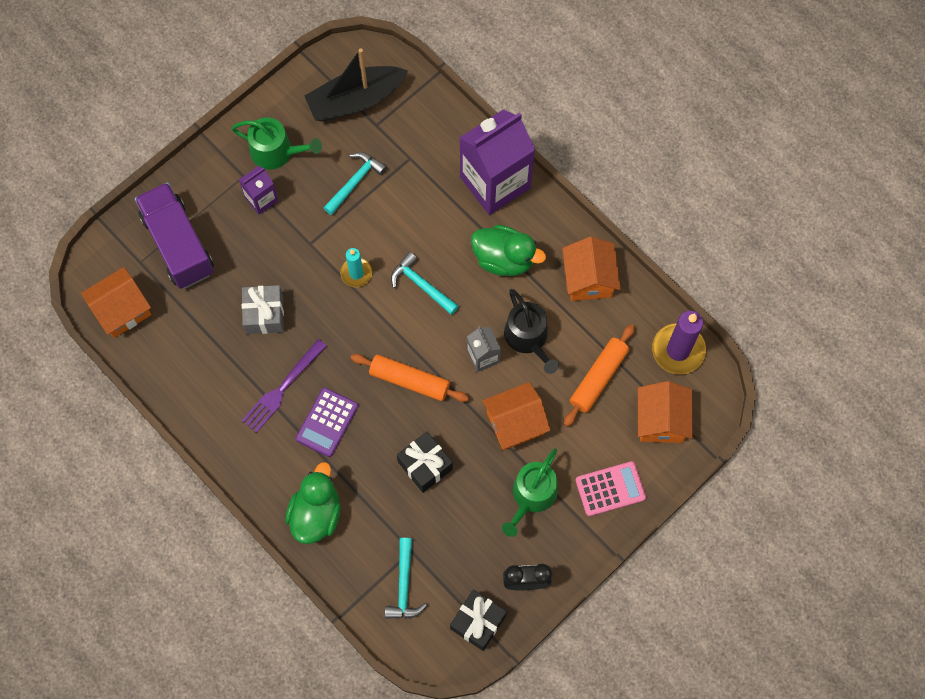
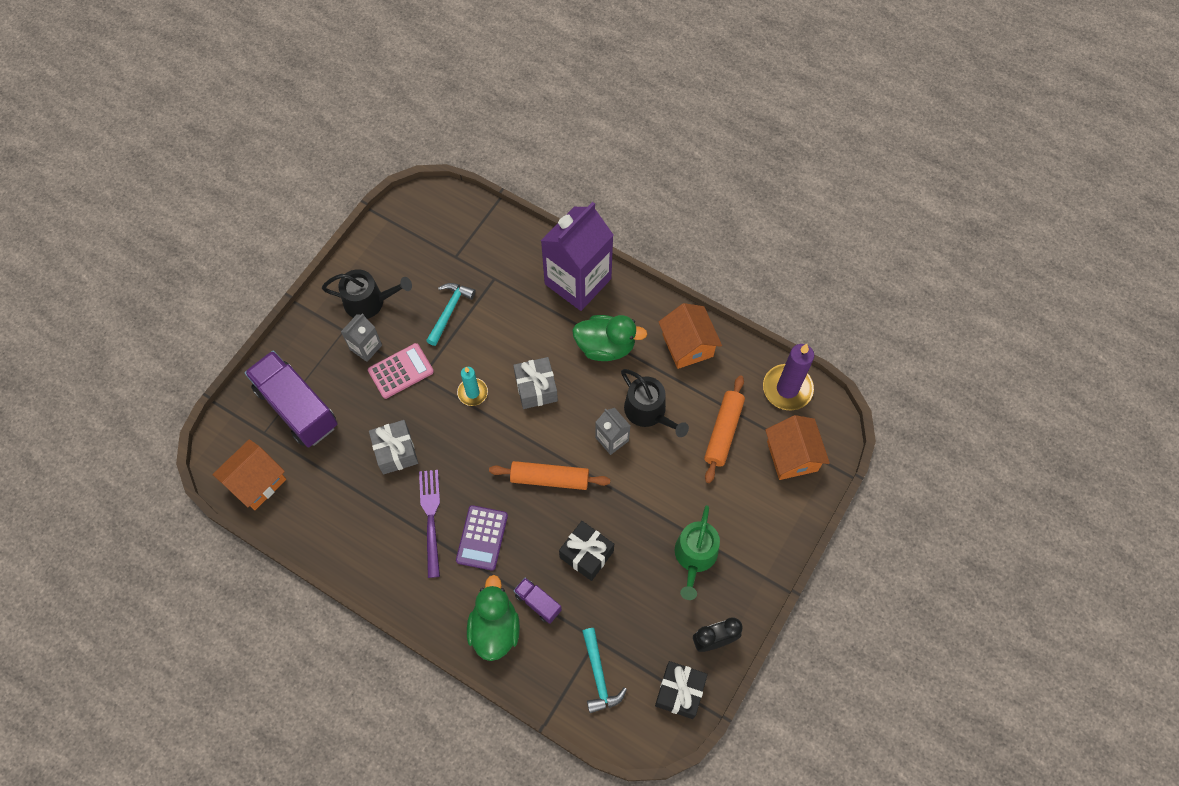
camera: 15 degrees left, 5 degrees down
green watering can [231,117,322,170] -> black watering can [322,269,412,319]
purple carton [239,166,278,215] -> grey carton [341,313,382,362]
purple fork [242,339,327,433] -> purple fork turned 150 degrees clockwise [419,470,440,578]
black boat [305,48,408,121] -> none
turquoise hammer [391,252,459,315] -> grey gift [513,357,558,409]
orange house [482,382,550,450] -> none
pink calculator [576,461,646,516] -> pink calculator moved to [368,343,434,399]
none -> purple truck [514,577,562,624]

